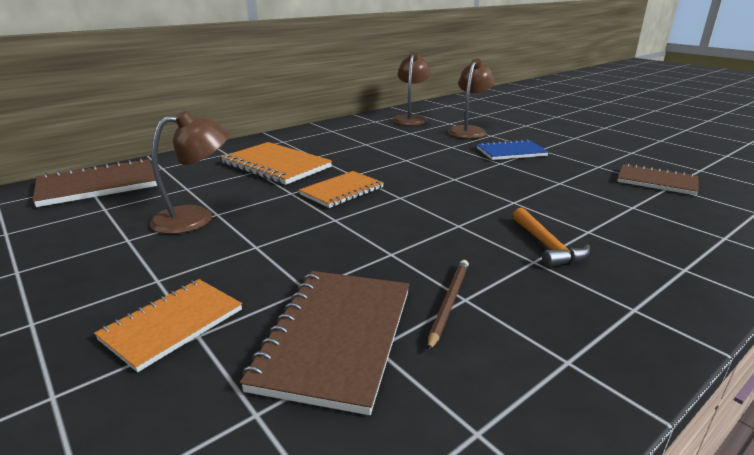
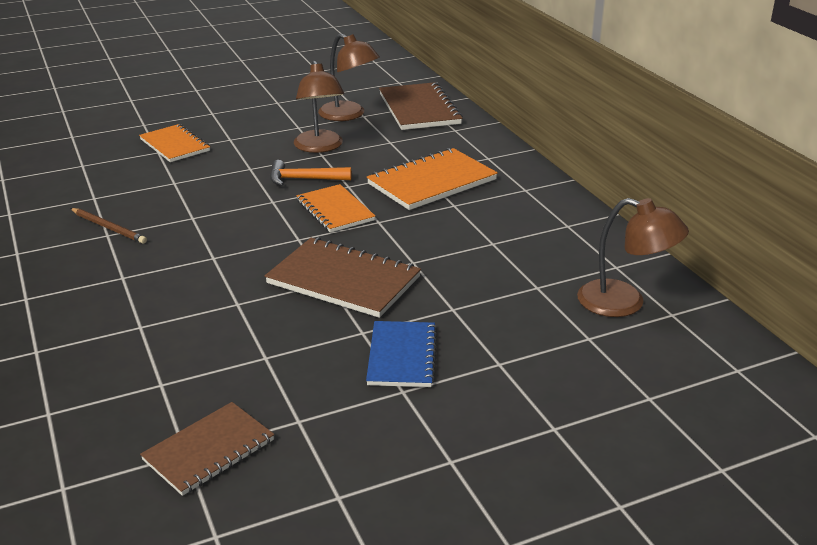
camera: 105 degrees right, 5 degrees up
brown notebook [240,271,409,415] -> brown notebook moved to [265,237,421,318]
brown lamp [448,58,495,139] -> brown lamp moved to [318,33,380,121]
orange hammer [513,208,590,268] -> orange hammer moved to [270,160,351,186]

